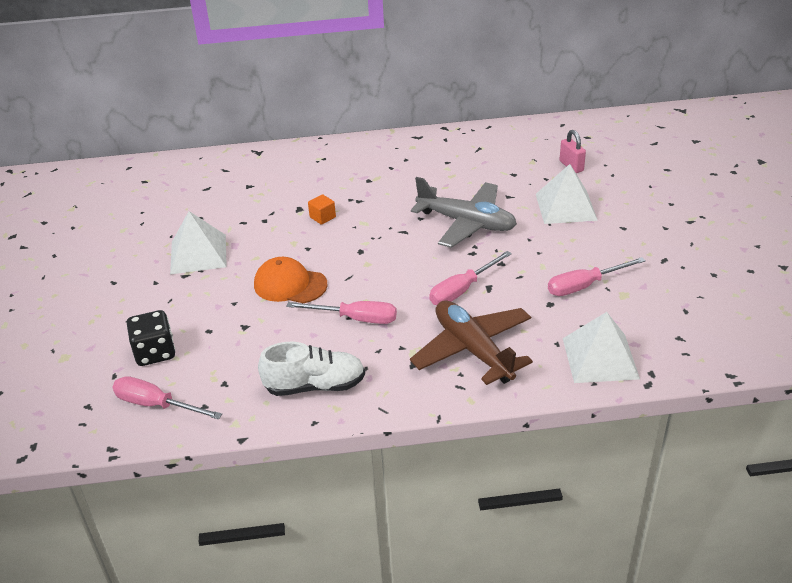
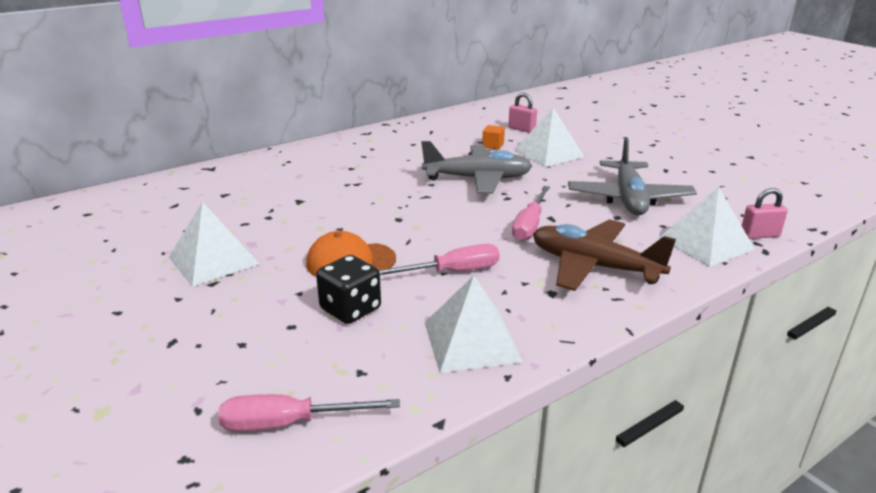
camera: 30 degrees left, 10 degrees down
black dice [127,310,175,366] -> black dice moved to [316,255,381,324]
white shoe [258,342,365,396] -> white pyramid [425,275,523,373]
orange cube [308,194,336,225] -> orange cube moved to [482,125,505,150]
pink screwdriver [548,257,646,296] -> grey plane [568,137,697,215]
none -> pink padlock [742,188,788,239]

